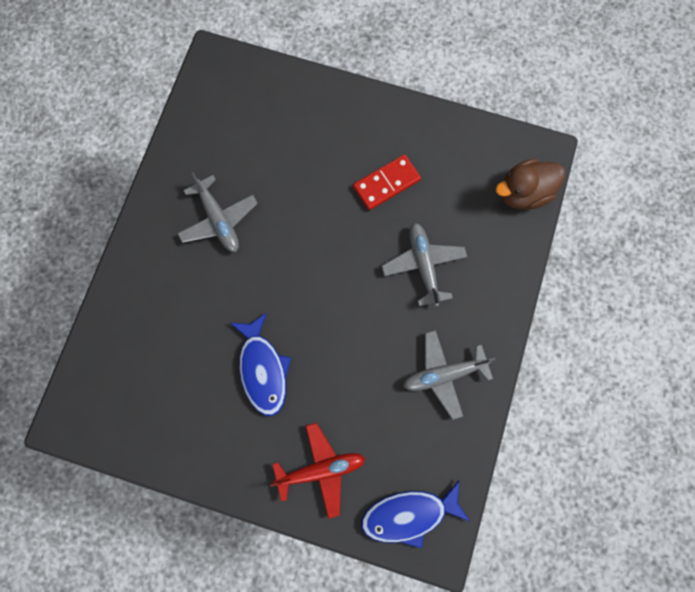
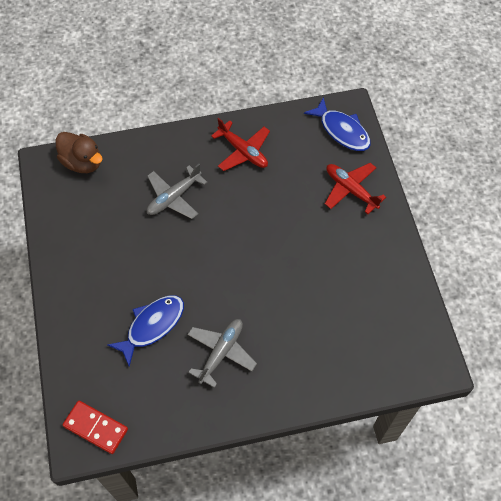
camera: 120 degrees left, 15 degrees down
blue fish [231,312,291,416] -> blue fish moved to [107,295,184,367]
red domino [353,154,421,210] -> red domino moved to [63,401,128,454]
grey plane [403,330,496,420] -> red plane [211,118,270,171]

